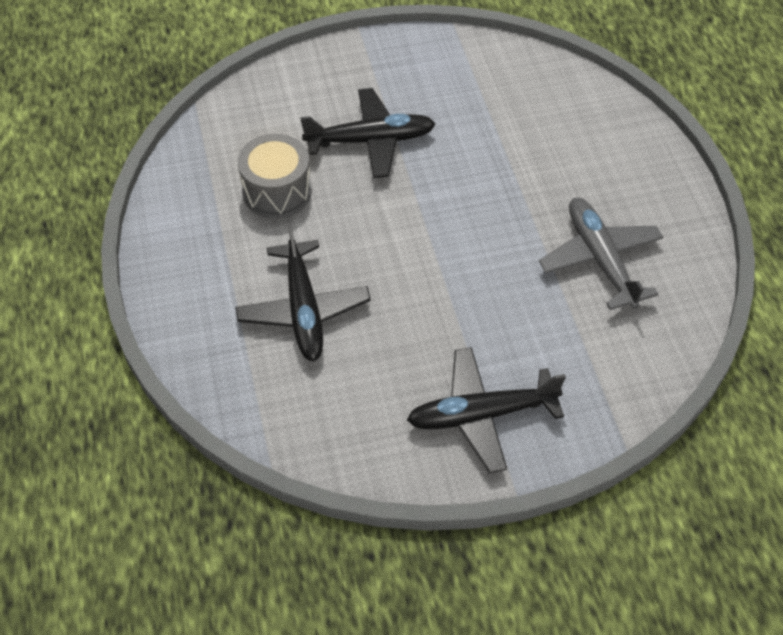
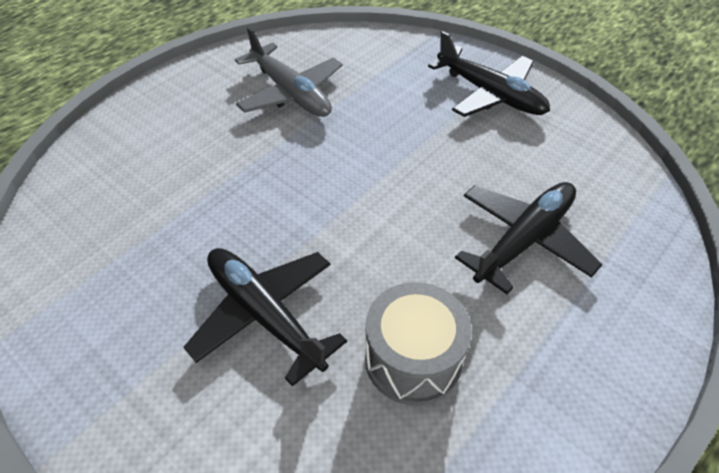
camera: 125 degrees left, 5 degrees down
grey plane [539,198,664,310] -> grey plane turned 75 degrees counterclockwise [235,27,342,117]

